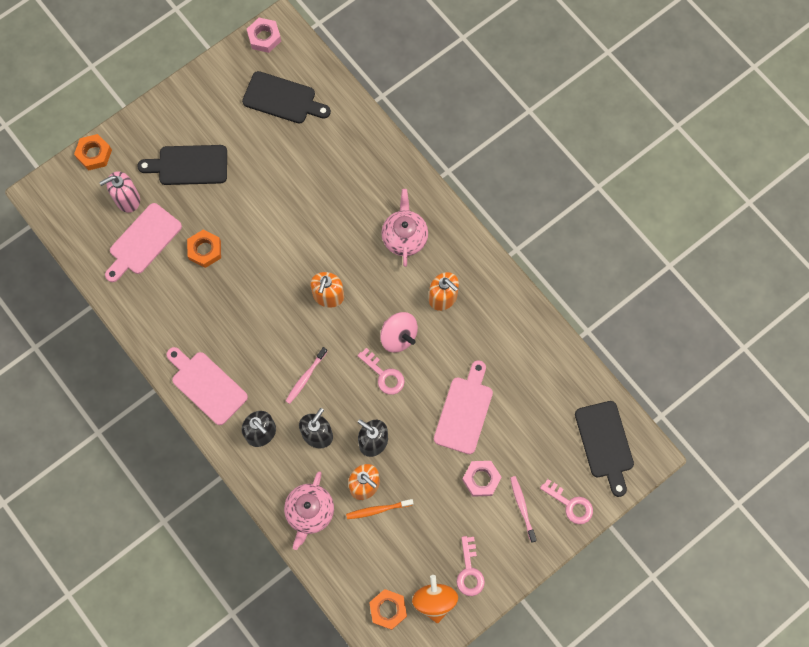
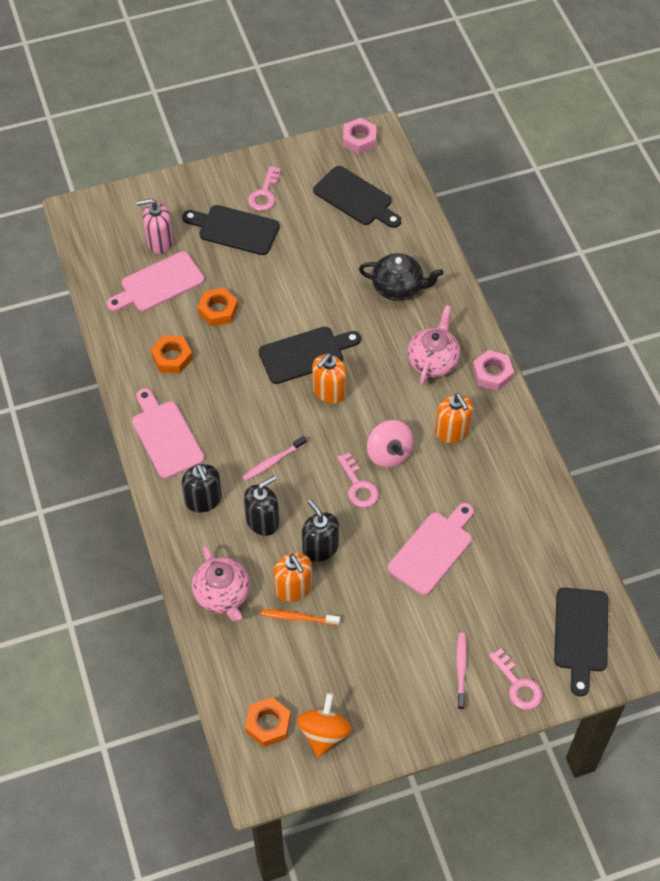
camera: 20 degrees right, 15 degrees down
orange nut [74,134,112,170] -> orange nut moved to [151,335,193,373]
pink teapot [284,471,334,550] -> pink teapot turned 60 degrees counterclockwise [192,546,250,622]
pink key [457,536,485,596] -> pink key moved to [248,166,281,211]
pink nut [462,461,502,497] -> pink nut moved to [472,350,514,391]
none -> black cutting board [259,327,361,384]
none -> black teapot [359,253,443,301]

